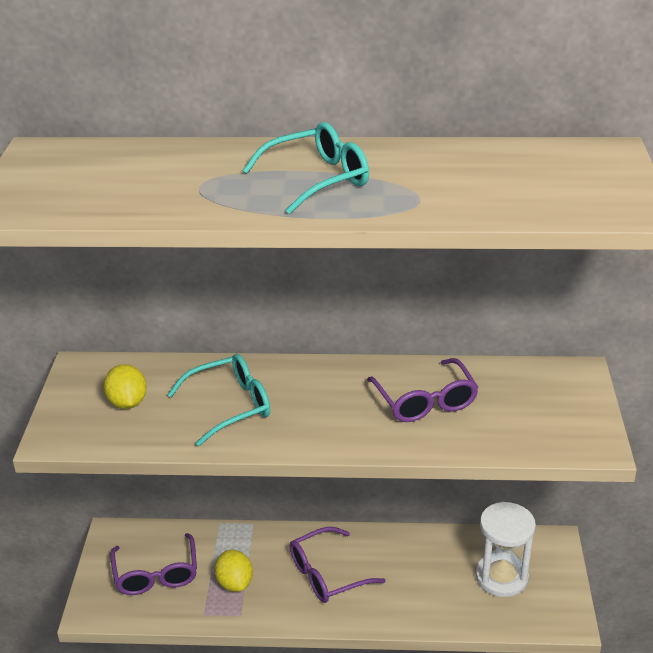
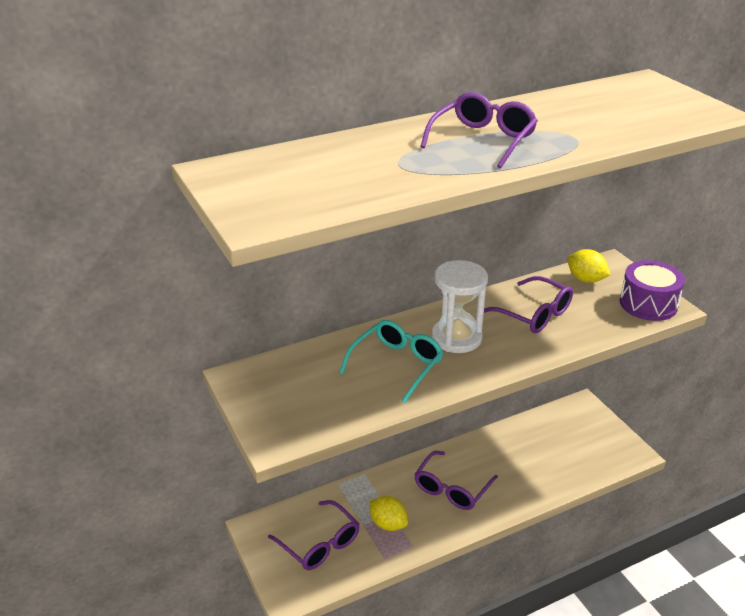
camera: 30 degrees left, 0 degrees up
yellow lemon [104,364,147,409] -> yellow lemon moved to [567,249,610,283]
turquoise glasses [242,122,369,214] -> purple glasses [420,92,538,168]
white hourglass [476,502,536,597] -> white hourglass moved to [432,260,488,353]
none -> purple drum [619,260,685,321]

